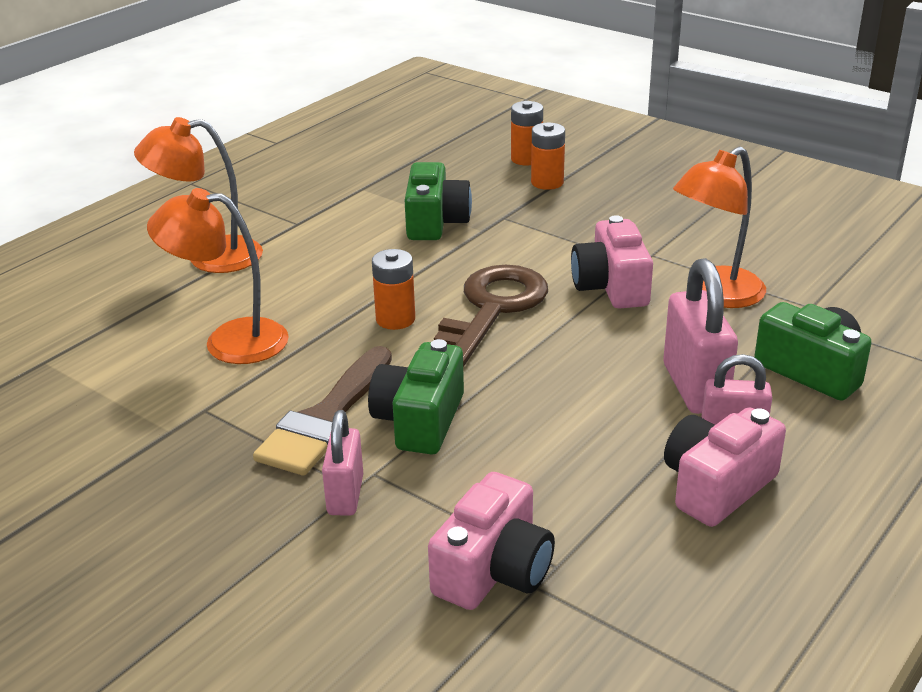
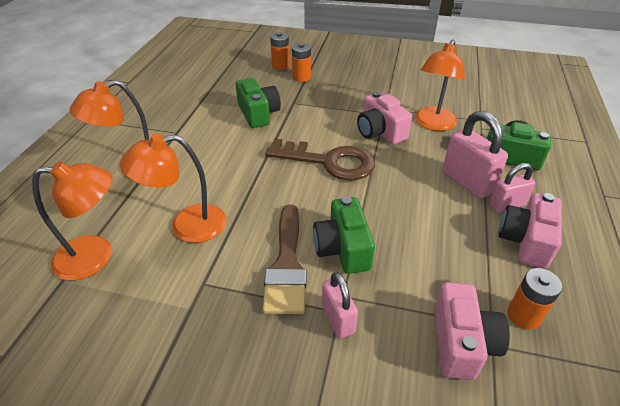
camera: 25 degrees left, 10 degrees up
orange battery [372,249,415,330] -> orange battery moved to [508,268,562,329]
brown key [434,265,548,367] -> brown key turned 105 degrees clockwise [265,138,375,181]
none -> orange lamp [32,161,113,280]

